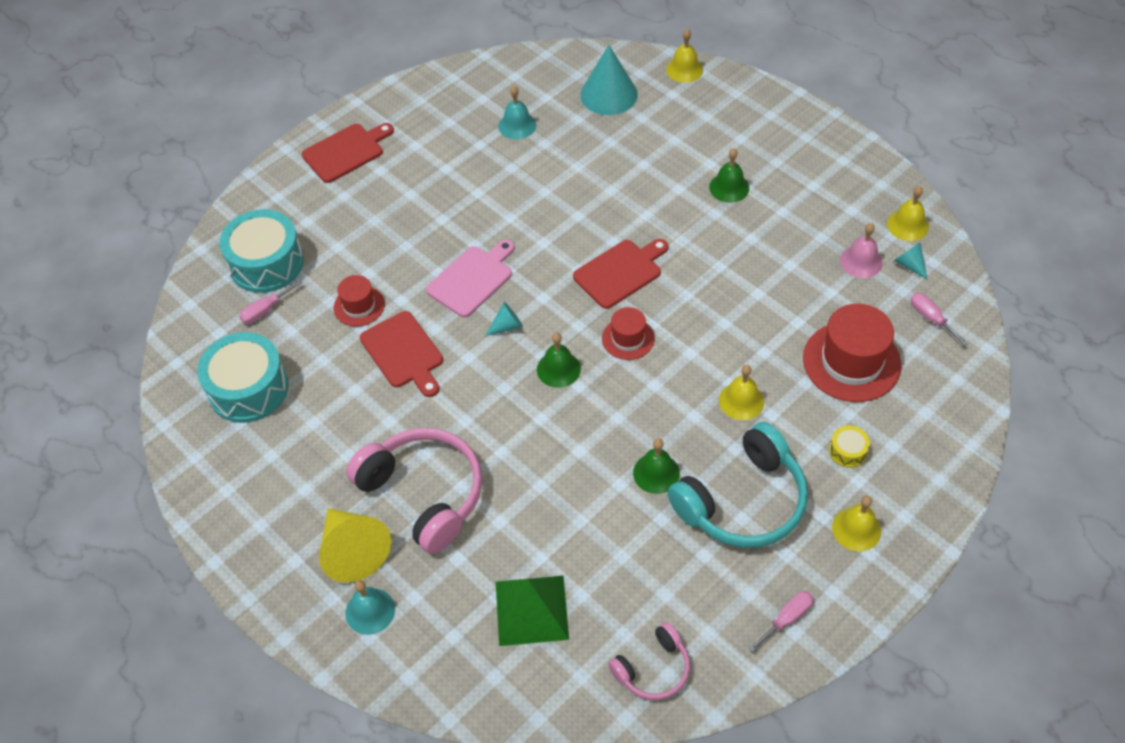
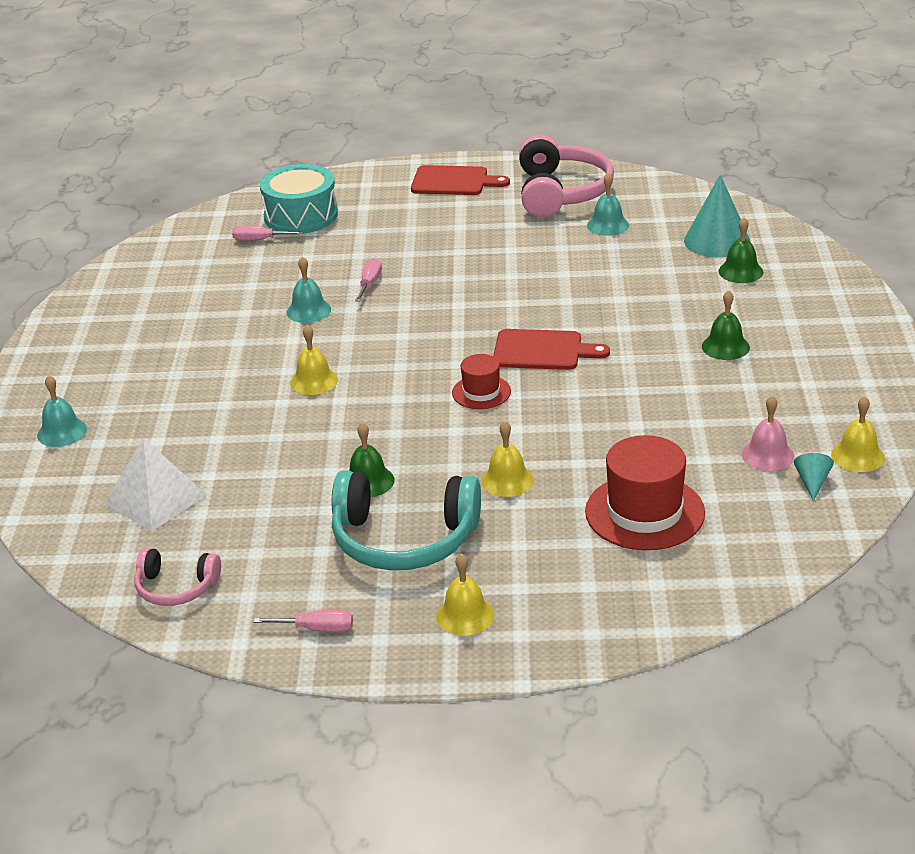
camera: 45 degrees right, 20 degrees down
turquoise drum [197,332,289,423] -> none
yellow cone [319,508,392,583] -> none
red hat [334,275,385,327] -> none
pink headphones [346,428,482,554] -> pink headphones moved to [519,134,614,217]
red cutting board [360,311,443,397] -> turquoise bell [286,256,331,323]
pink cutting board [426,240,515,317] -> none
turquoise cone [485,302,523,336] -> none
green pyramid [496,576,569,646] -> white pyramid [104,438,207,532]
green bell [537,333,581,388] -> green bell moved to [719,217,763,283]
yellow bell [666,29,703,83] -> yellow bell moved to [290,325,338,395]
yellow drum [829,425,870,468] -> none
pink screwdriver [911,293,968,346] -> pink screwdriver moved to [355,258,382,302]

